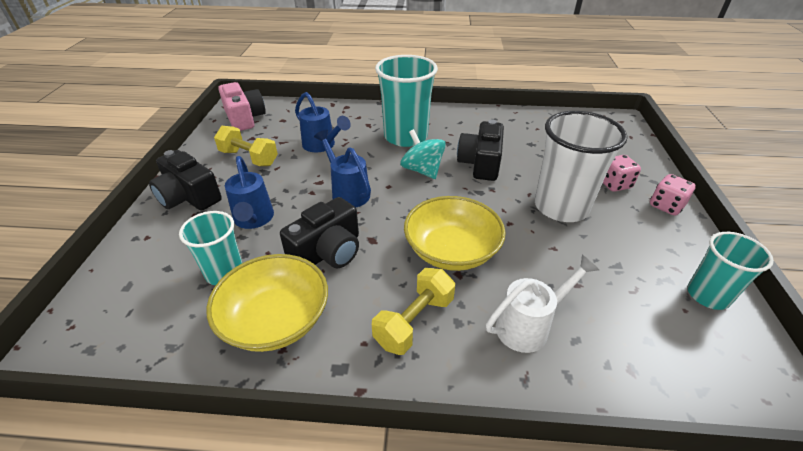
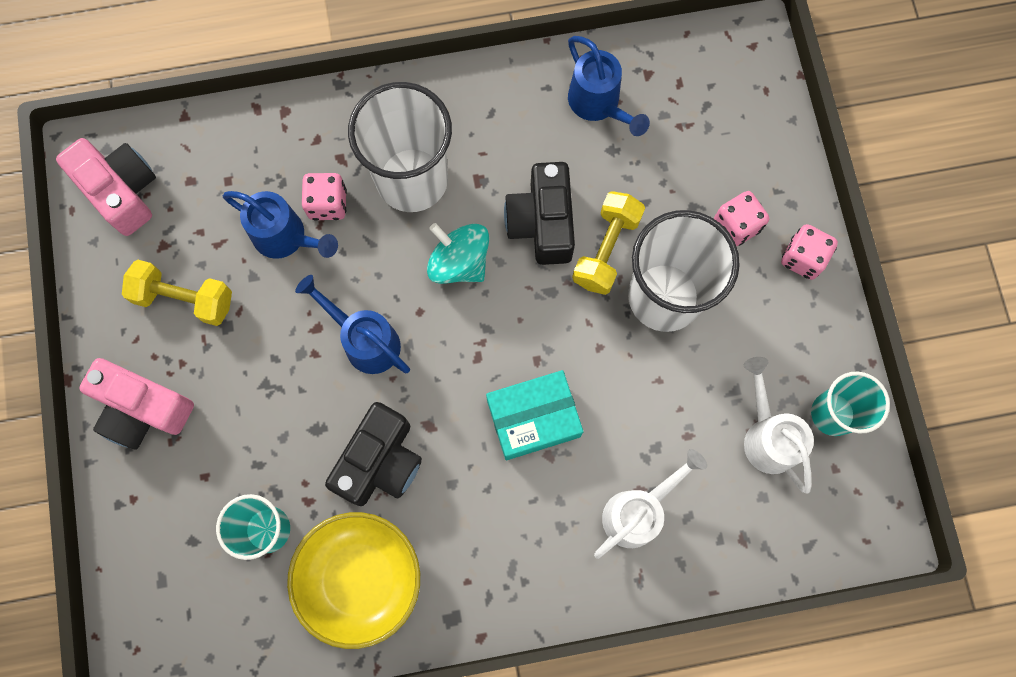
camera: 15 degrees left, 35 degrees up
black camera [149,150,222,211] -> pink camera [79,358,194,449]
blue watering can [225,156,274,229] -> blue watering can moved to [568,36,650,136]
yellow dumbbell [372,268,455,355] -> yellow dumbbell moved to [572,191,645,295]
turquoise cup [375,55,438,147] -> white cup [348,82,452,212]
yellow bowl [404,196,506,271] -> turquoise box [486,370,583,460]
none -> pink dice [302,173,347,221]
none -> white watering can [744,357,814,494]

